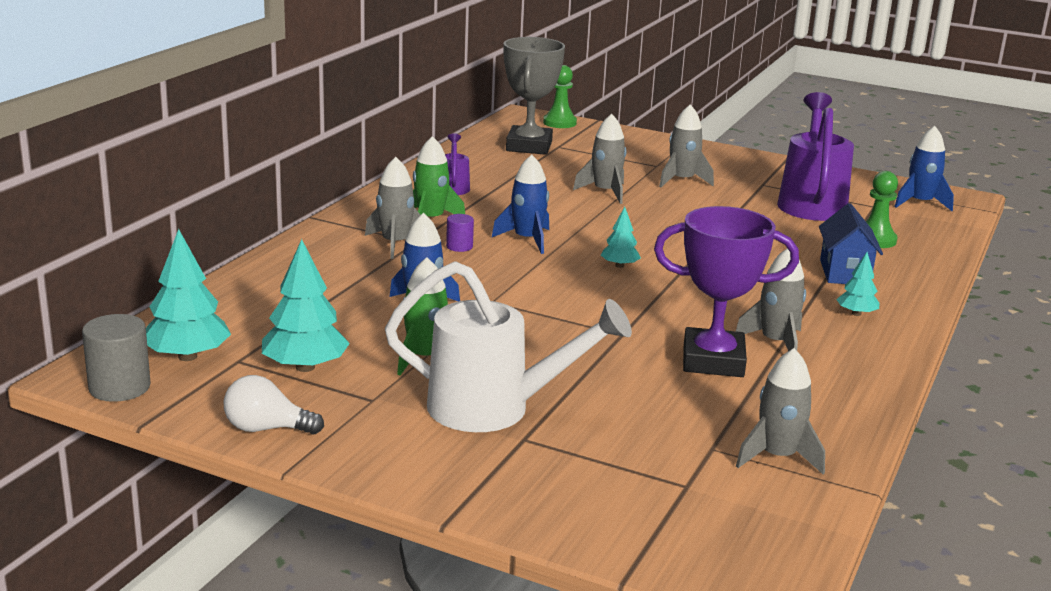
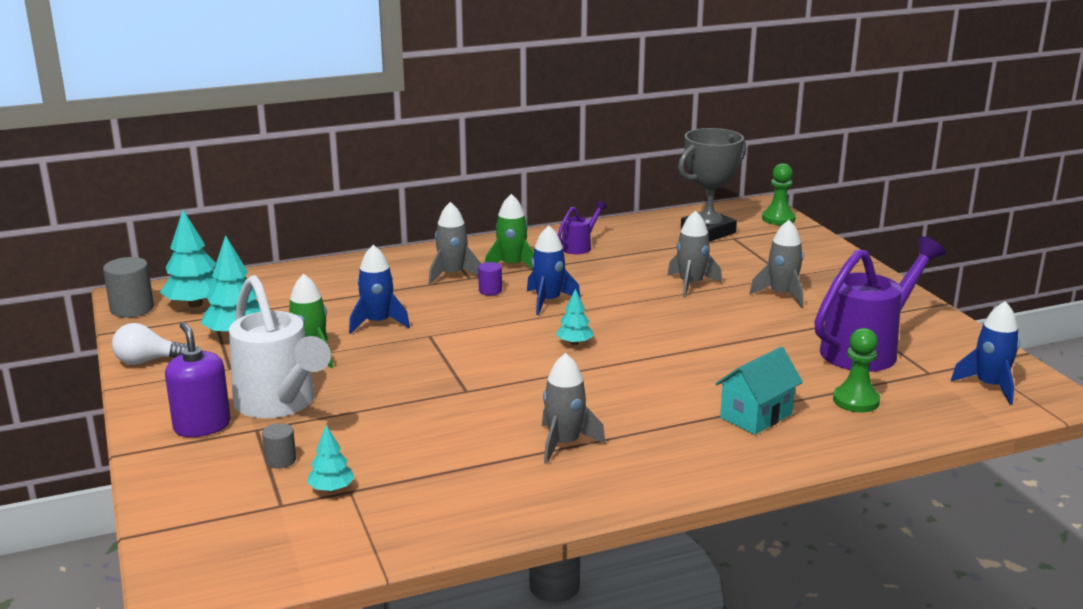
camera: 45 degrees right, 0 degrees up
white light bulb [224,375,324,434] -> white light bulb turned 60 degrees counterclockwise [112,323,187,365]
purple trophy [654,206,799,377] -> none
grey rocket [736,348,825,474] -> none
blue house [819,203,883,284] -> turquoise house [715,347,803,435]
turquoise tree [836,252,879,316] -> turquoise tree moved to [307,425,355,492]
none -> purple soap dispenser [165,322,231,437]
none -> grey cylinder [262,423,296,469]

